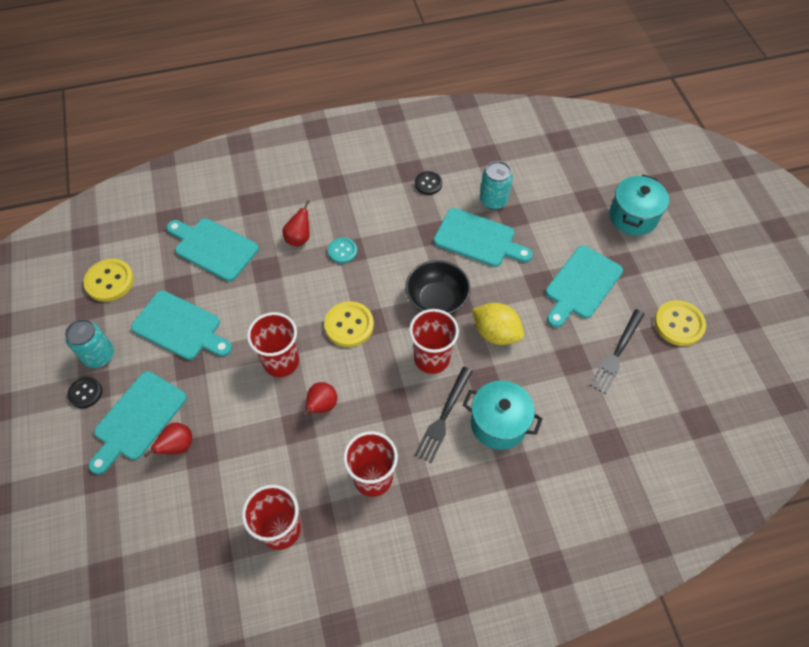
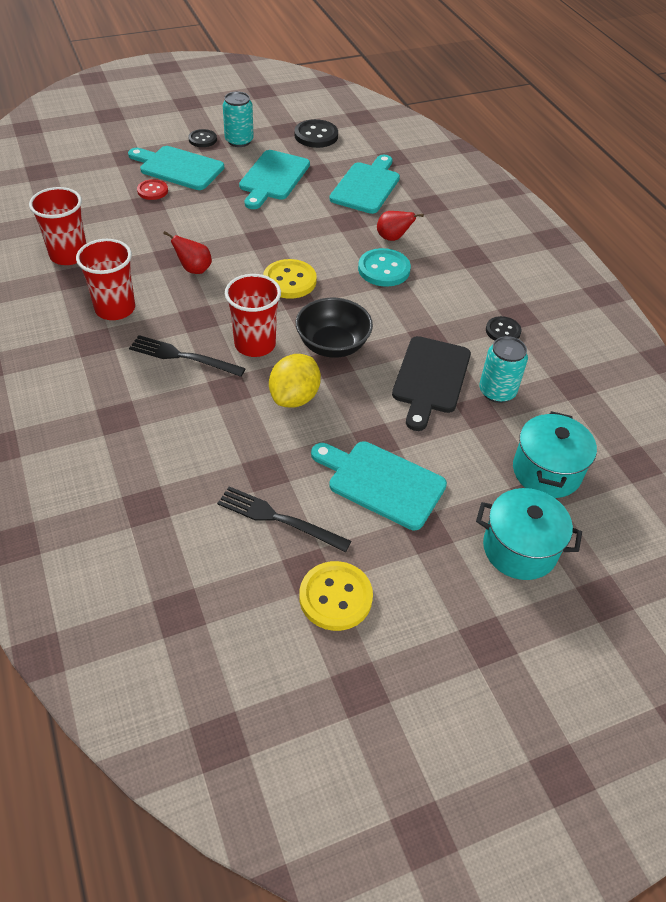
camera: 80 degrees right, 10 degrees down
yellow button [84,259,134,302] -> black button [294,119,338,148]
red pear [144,423,192,457] -> red button [137,179,168,200]
red cup [247,312,299,377] -> none
turquoise button [328,237,357,264] -> turquoise button [358,248,411,287], size x1.59
turquoise cutting board [434,208,533,267] -> black cutting board [392,336,471,431]
turquoise pot [463,381,543,450] -> turquoise pot moved to [513,411,597,498]

